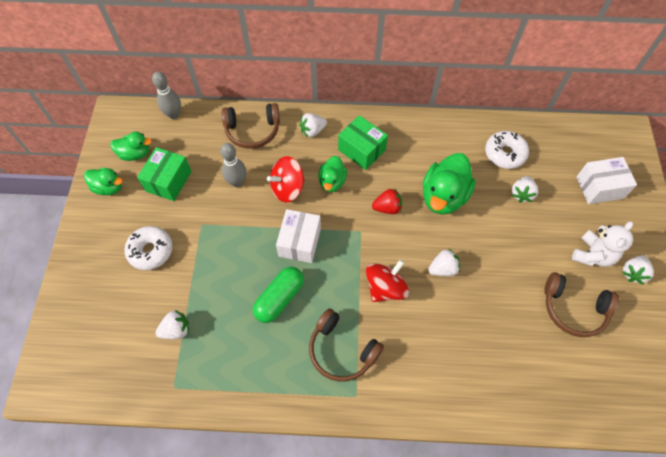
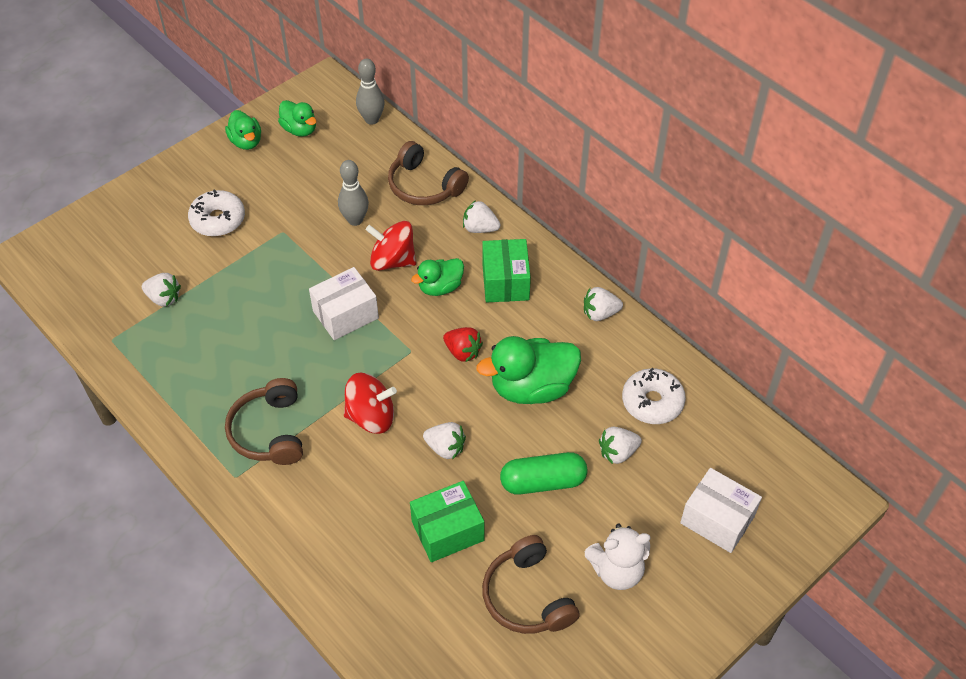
camera: 45 degrees right, 10 degrees down
green box [137,147,192,201] -> green box moved to [410,481,484,562]
green capsule [253,267,304,323] -> green capsule moved to [500,452,588,495]
white strawberry [623,255,654,285] -> white strawberry moved to [584,287,623,321]

